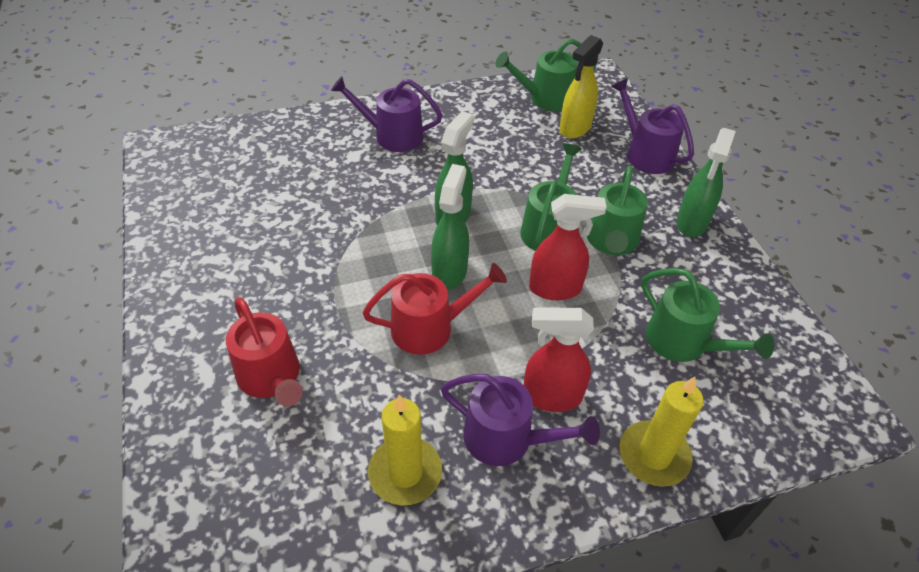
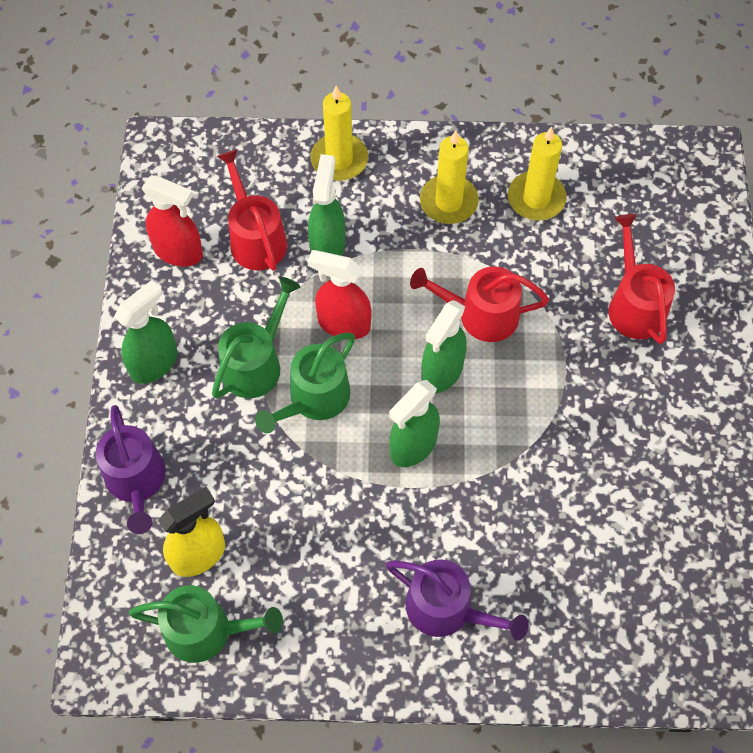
camera: 160 degrees left, 15 degrees up
purple watering can [441,374,600,466] -> yellow candle [420,130,479,224]
red spray bottle [524,308,594,412] -> red spray bottle moved to [142,175,203,267]
green watering can [641,268,774,362] -> red watering can [217,149,287,271]
none -> green spray bottle [308,154,345,256]

